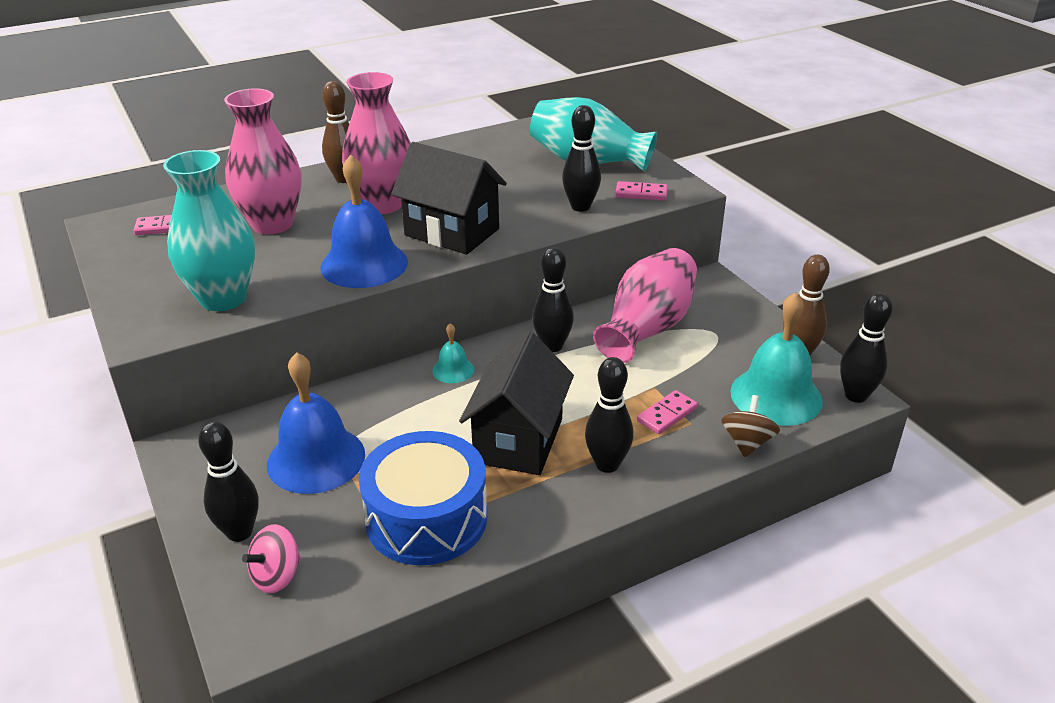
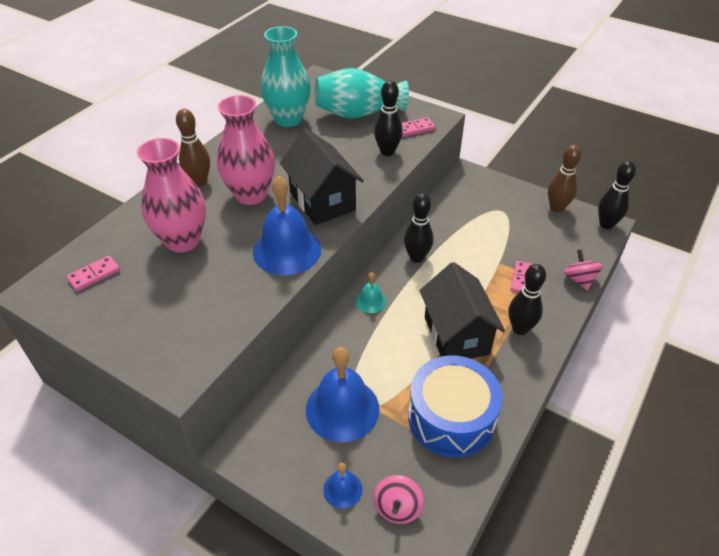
camera: 30 degrees left, 10 degrees up
turquoise vase [163,150,255,311] -> turquoise vase moved to [261,26,311,127]
black bowling pin [198,422,259,542] -> blue bell [323,463,362,509]
black house [391,142,507,255] -> black house turned 60 degrees clockwise [280,128,364,225]
pink vase [593,248,697,363] -> none
brown spinning top [721,395,780,457] -> pink spinning top [564,250,603,290]
turquoise bell [730,292,823,426] -> none

